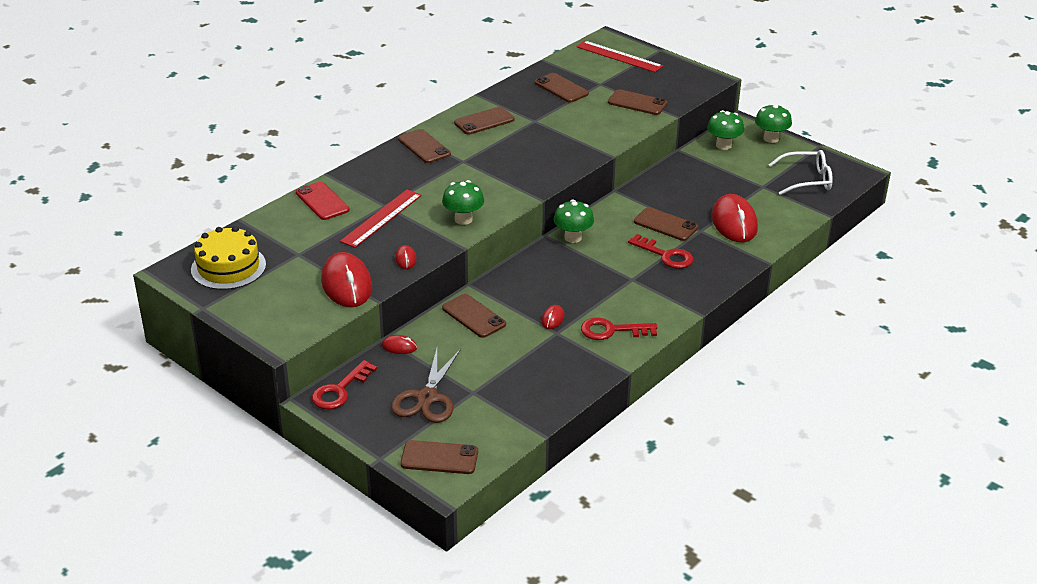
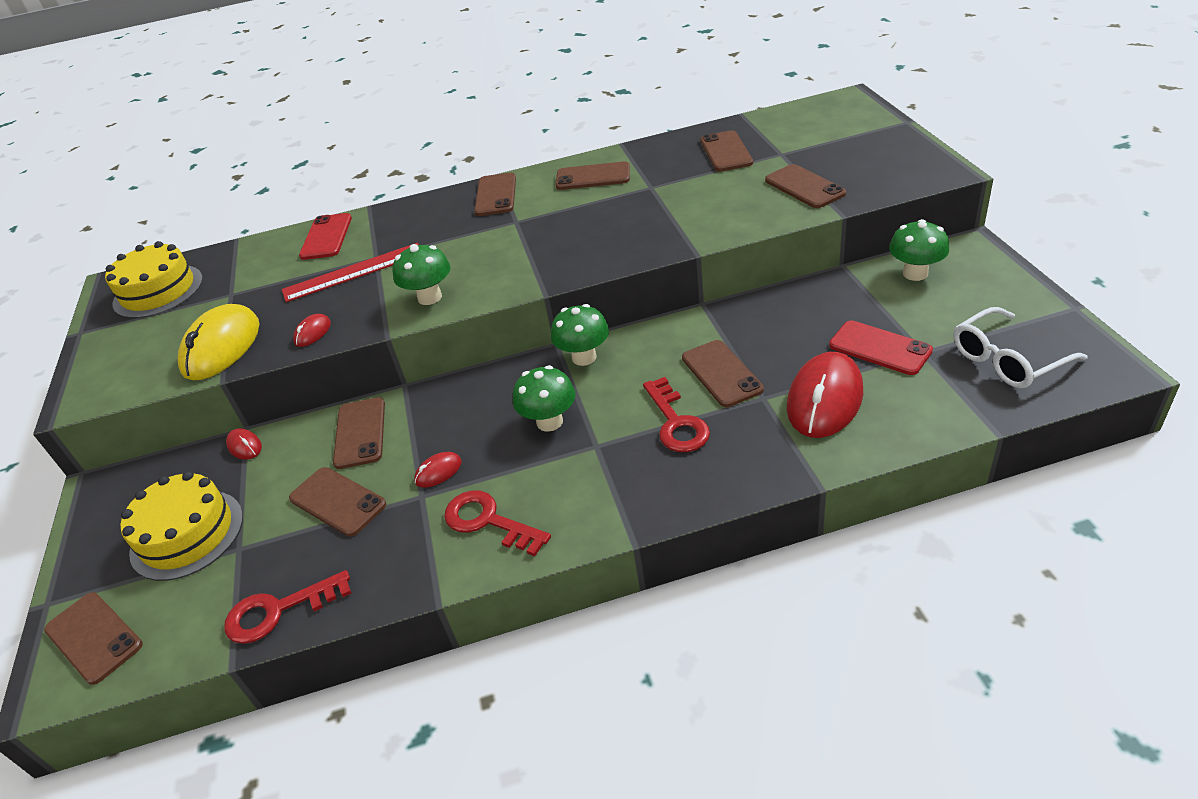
camera: 40 degrees right, 5 degrees up
red key [312,360,377,409] -> red key moved to [224,570,351,644]
red mouse [321,252,372,307] -> yellow mouse [178,304,260,381]
brown scissors [391,349,461,423] -> yellow cake [121,471,243,581]
red ruler [576,41,663,72] -> none
green mushroom [755,104,792,143] -> green mushroom moved to [513,365,576,432]
white glasses [769,150,833,195] -> white glasses turned 120 degrees clockwise [954,307,1088,388]
none -> brown phone [289,467,386,537]
none -> red phone [829,320,933,375]

